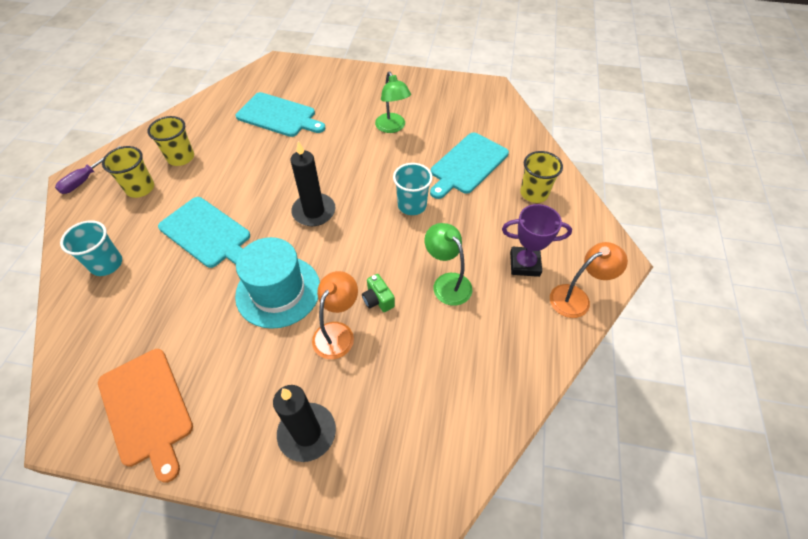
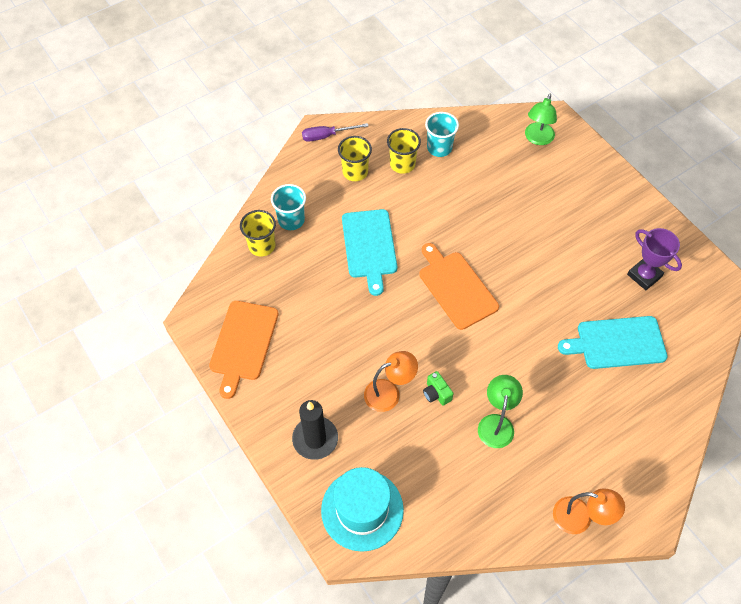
camera: 45 degrees right, 5 degrees up
turquoise cutting board [235,92,326,137] -> none
turquoise hat [235,237,320,329] -> turquoise hat moved to [321,467,404,552]
black candle [291,141,335,226] -> orange cutting board [419,243,499,330]
green camera [362,274,395,312] -> green camera turned 45 degrees counterclockwise [423,371,454,406]
green lamp [375,71,411,133] -> green lamp moved to [525,94,557,145]
turquoise cup [393,163,433,215] -> turquoise cup moved to [425,112,459,157]
purple trophy [502,204,572,277] -> purple trophy moved to [627,228,682,290]
yellow cup [520,151,563,203] -> yellow cup moved to [240,210,276,257]

